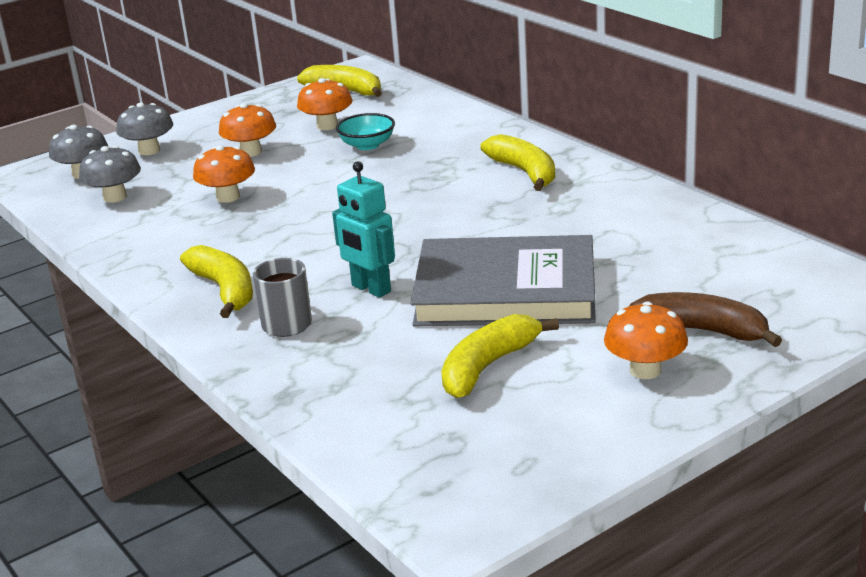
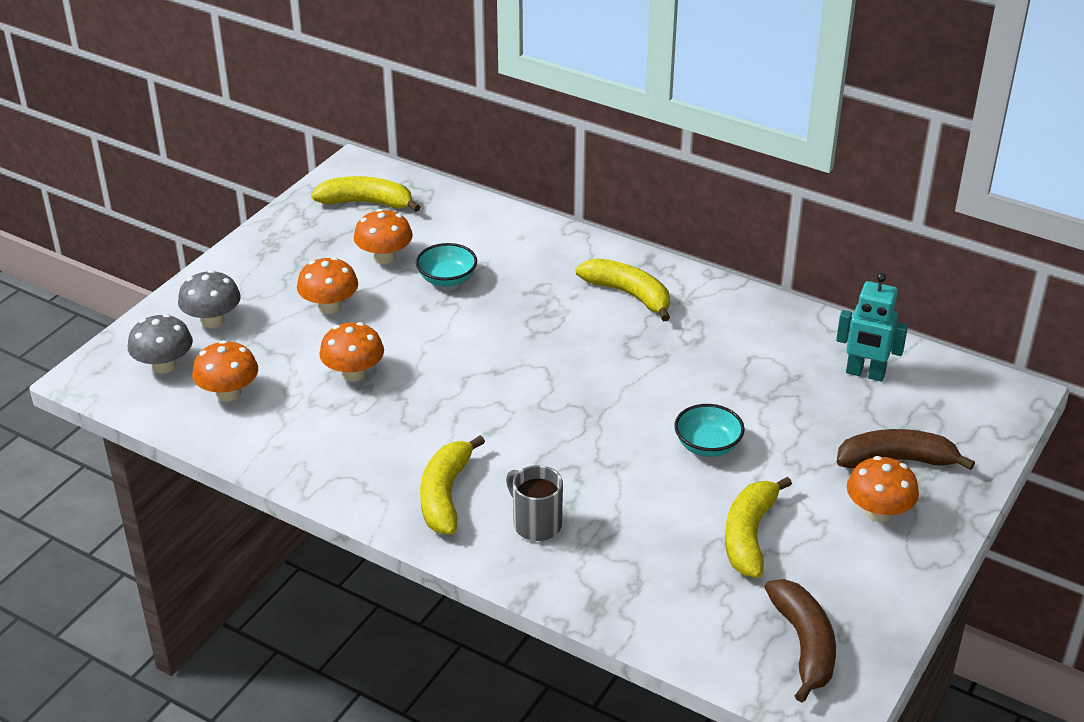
camera: 25 degrees left, 10 degrees up
grey mushroom [79,146,141,203] -> orange mushroom [192,340,258,402]
yellow banana [180,245,253,318] -> yellow banana turned 120 degrees counterclockwise [420,435,485,534]
turquoise robot [332,161,395,298] -> turquoise robot moved to [836,273,908,382]
grey book [410,235,596,326] -> turquoise bowl [674,404,745,457]
none -> brown banana [765,579,836,702]

